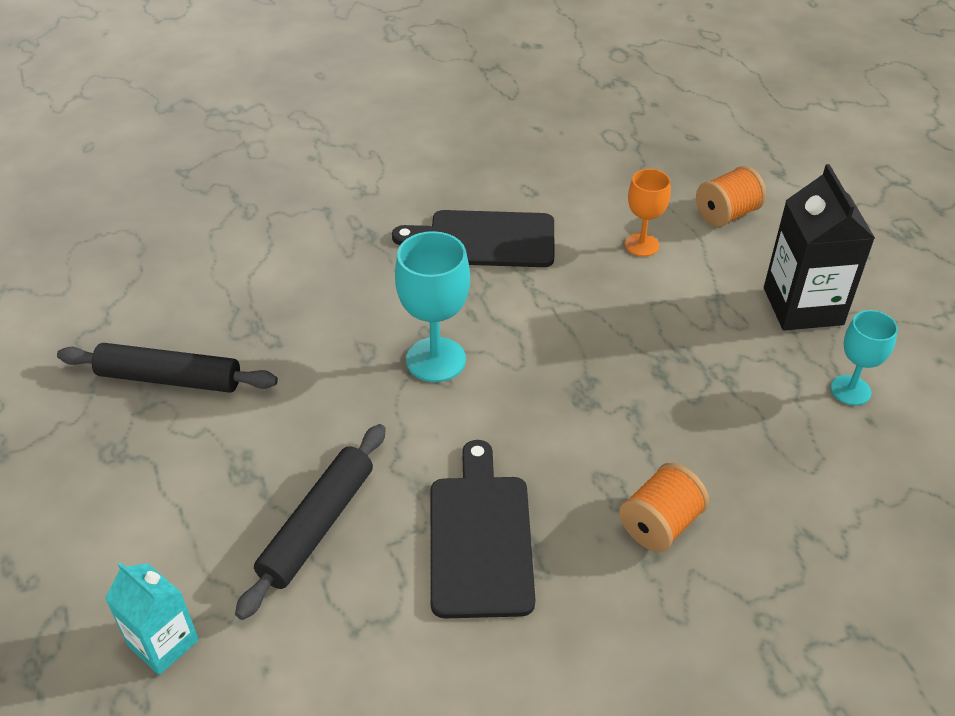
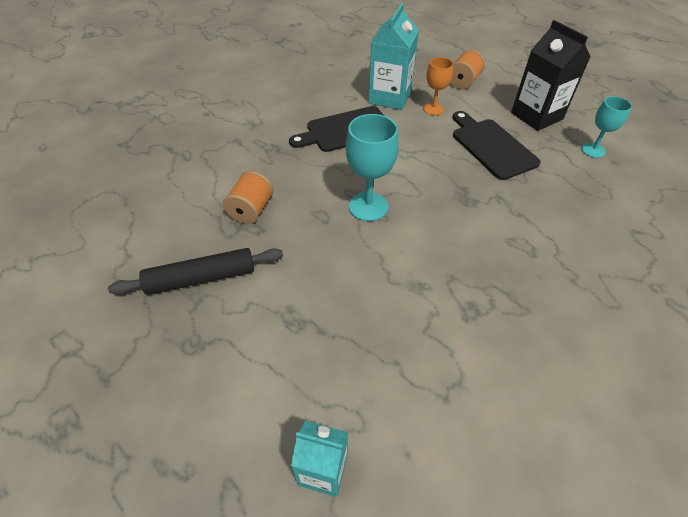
camera: 25 degrees left, 5 degrees up
black rolling pin [235,424,386,620] -> none
black cutting board [430,440,535,618] -> black cutting board moved to [453,111,541,180]
orange spool [619,463,709,552] -> orange spool moved to [223,171,273,224]
none -> turquoise carton [368,3,419,110]

